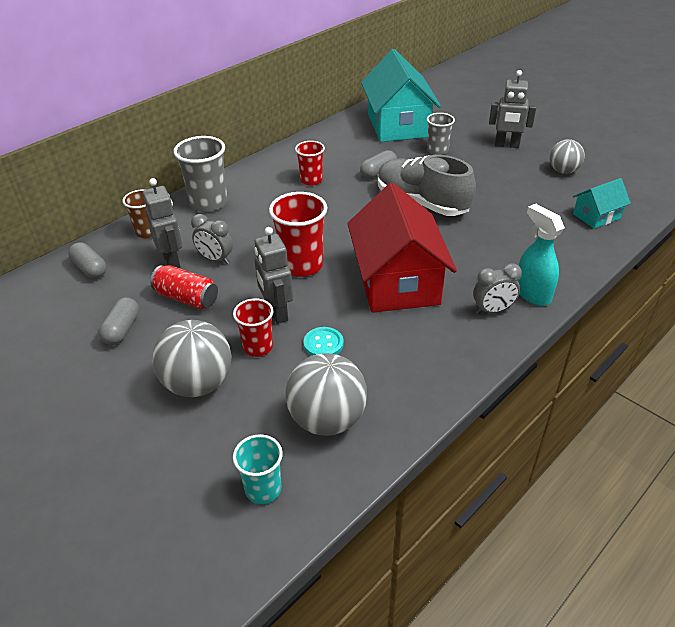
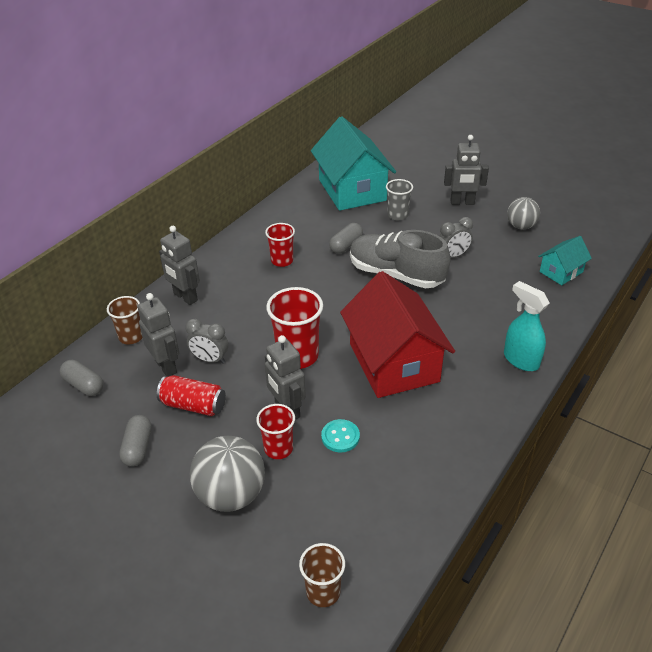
camera: 10 degrees left, 0 degrees up
grey cup [174,136,227,212] -> grey robot [159,226,200,305]
turquoise cup [233,434,283,504] -> brown cup [299,543,345,607]
grey ball [285,353,367,436] -> none
grey clock [473,263,522,314] -> grey clock moved to [440,217,473,258]

